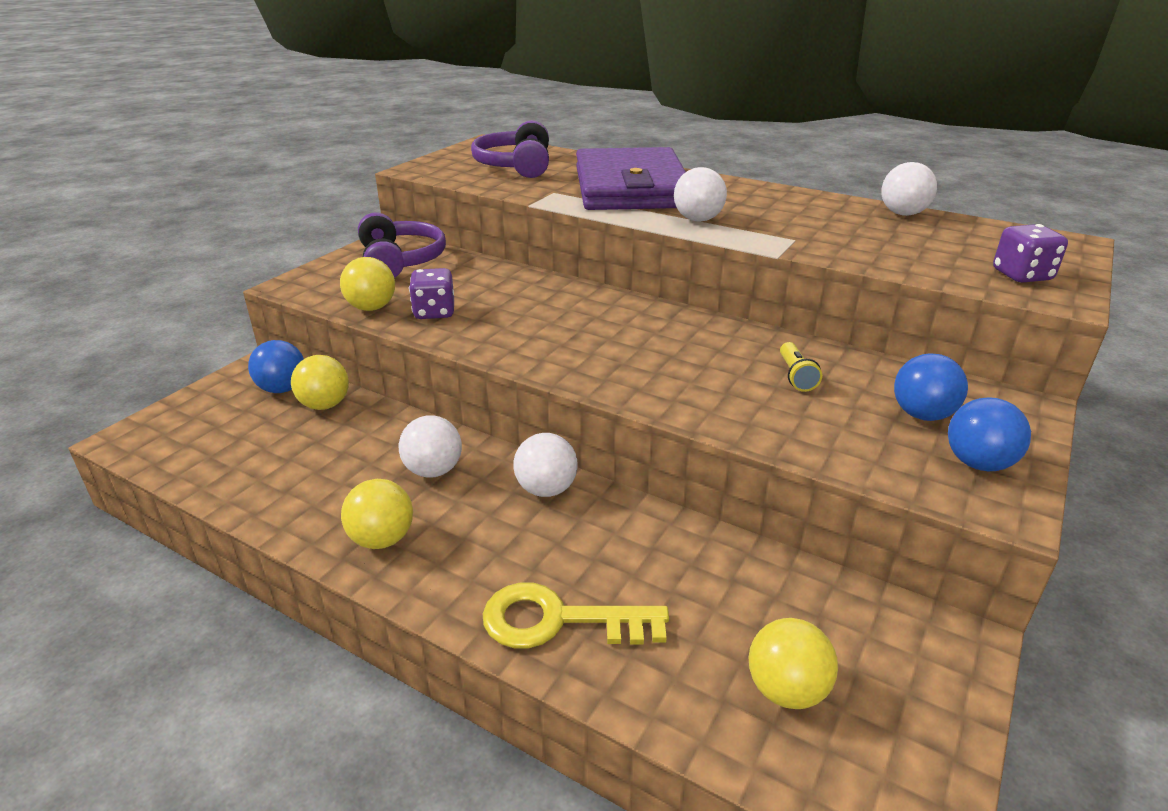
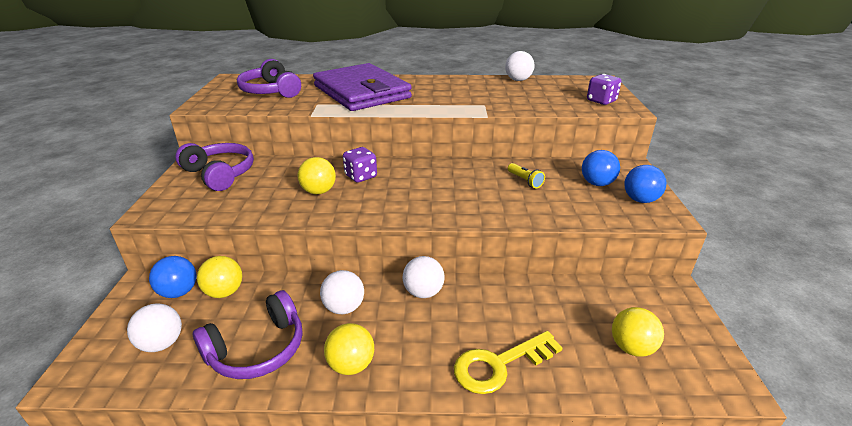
camera: 30 degrees left, 0 degrees up
yellow ball [340,257,395,311] -> yellow ball moved to [297,157,336,194]
purple dice [409,268,454,319] -> purple dice moved to [343,147,377,183]
white ball [674,167,727,222] -> white ball moved to [127,303,182,352]
none -> purple headphones [193,290,302,379]

